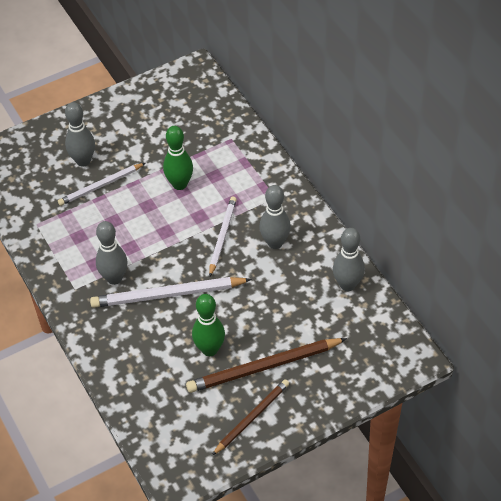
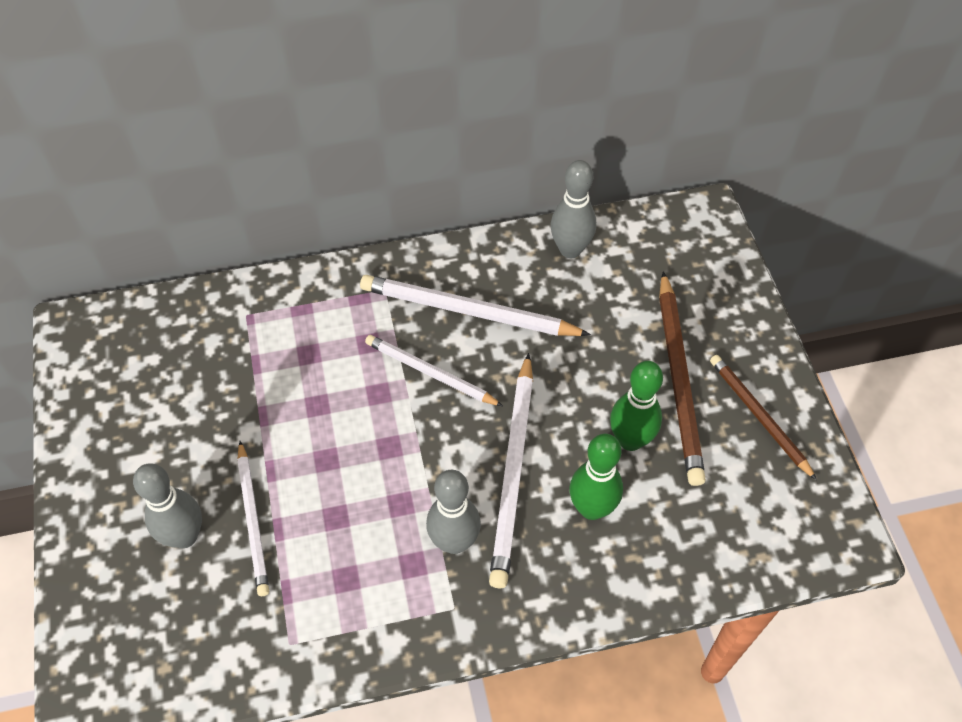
camera: 75 degrees left, 5 degrees up
green bowling pin [163,126,193,190] -> green bowling pin moved to [570,434,623,520]
grey bowling pin [260,185,291,249] -> white pencil [360,275,591,336]

